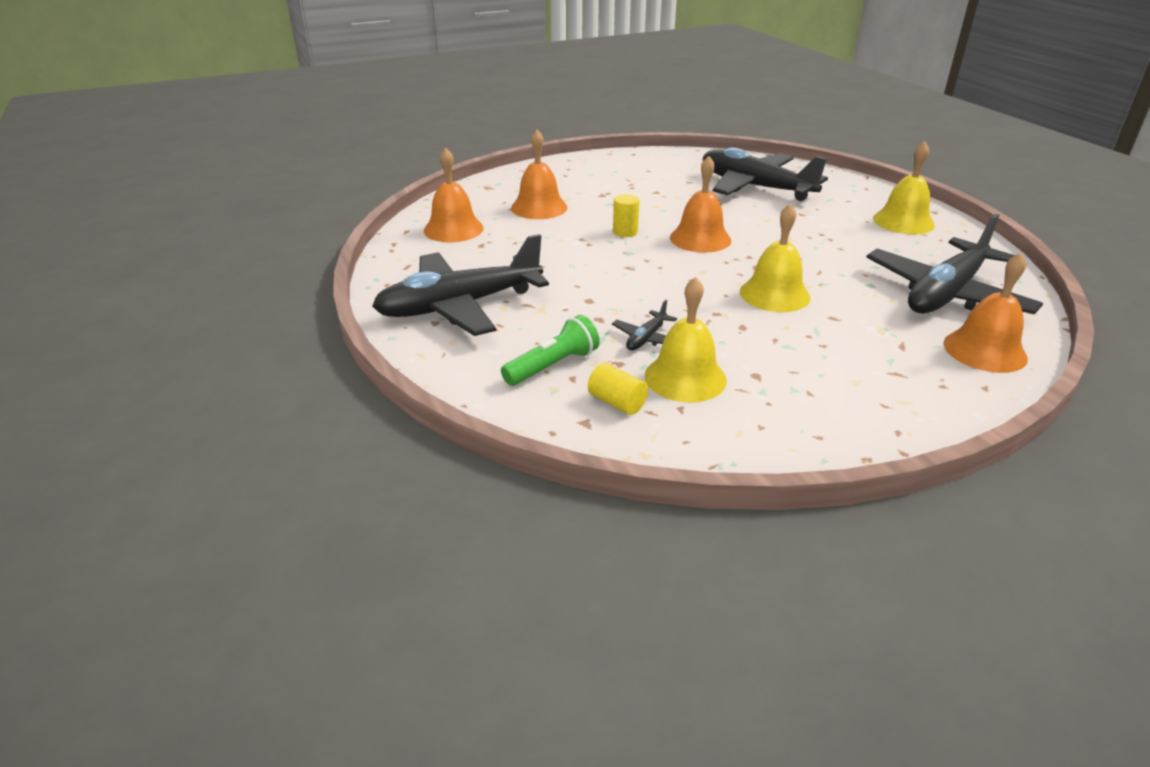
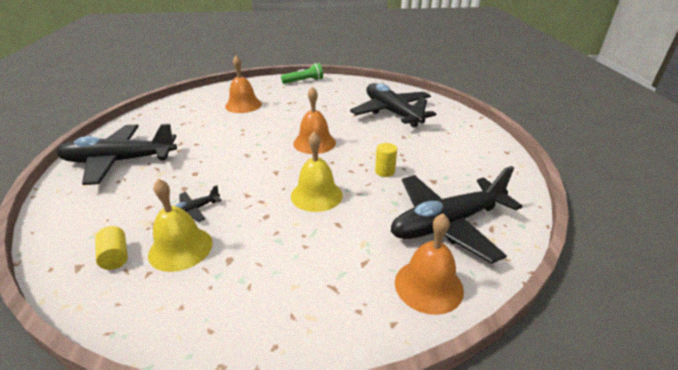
camera: 20 degrees right, 0 degrees up
orange bell [424,148,484,242] -> none
green flashlight [501,315,600,386] -> green flashlight moved to [281,63,323,84]
yellow cylinder [613,194,640,237] -> yellow cylinder moved to [375,143,397,177]
yellow bell [873,141,935,234] -> none

